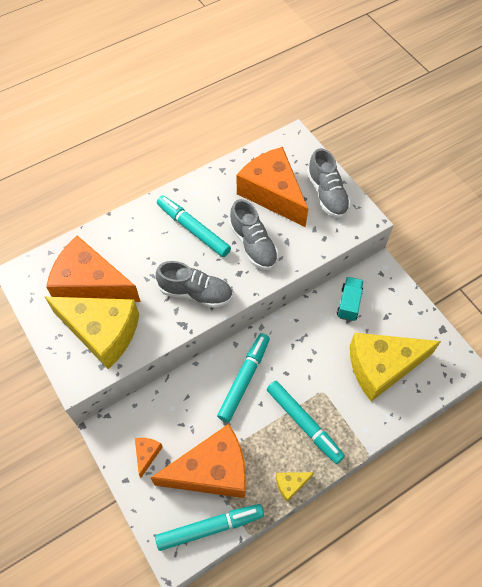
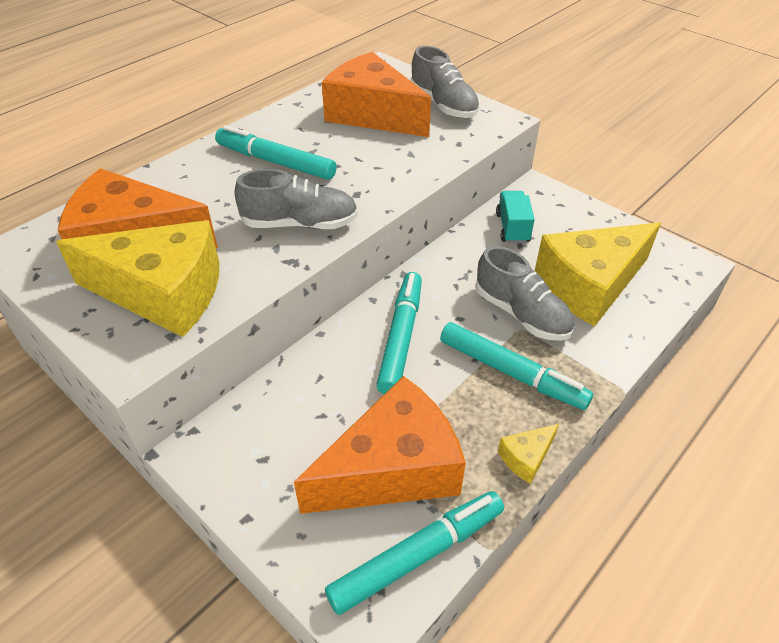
camera: 15 degrees left, 15 degrees down
orange cheese [135,438,163,478] -> none
grey shoe [229,199,278,270] -> grey shoe moved to [475,246,574,341]

